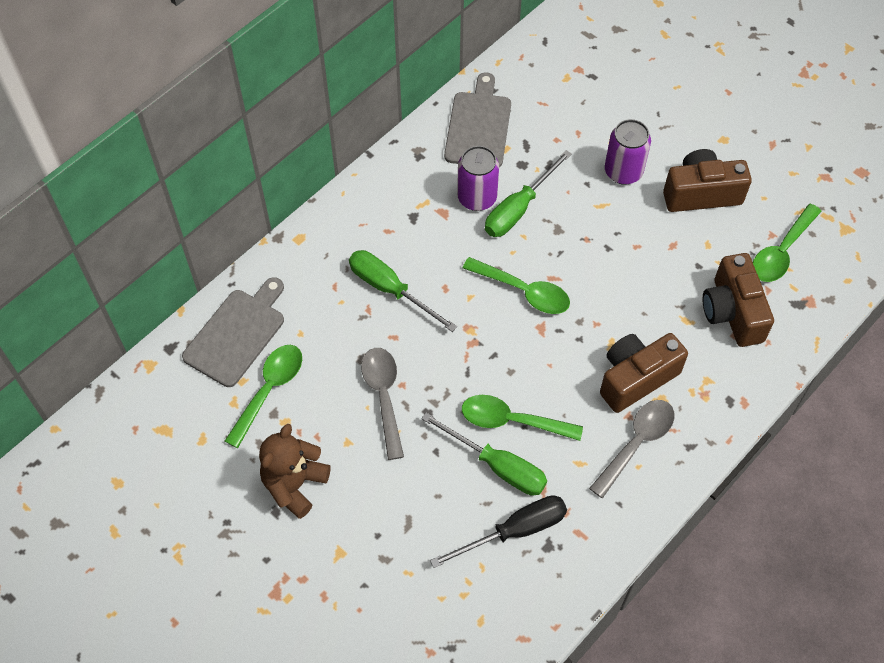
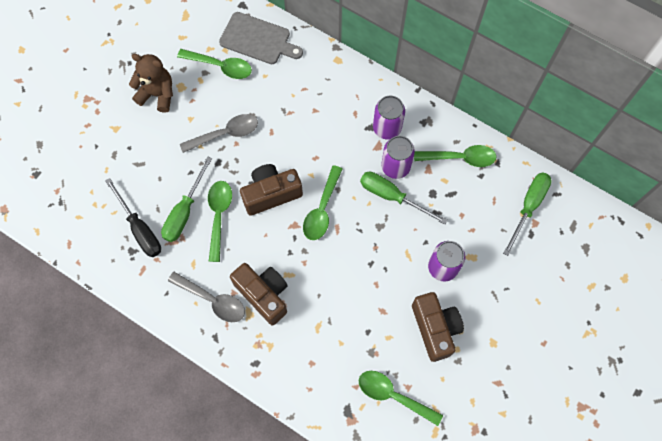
camera: 80 degrees right, 10 degrees up
green screwdriver [349,250,457,332] -> green screwdriver moved to [503,173,552,256]
grey cutting board [444,72,511,167] -> green spoon [414,145,497,167]
brown camera [703,253,774,347] -> brown camera moved to [240,164,303,216]
none -> purple can [373,96,405,140]

